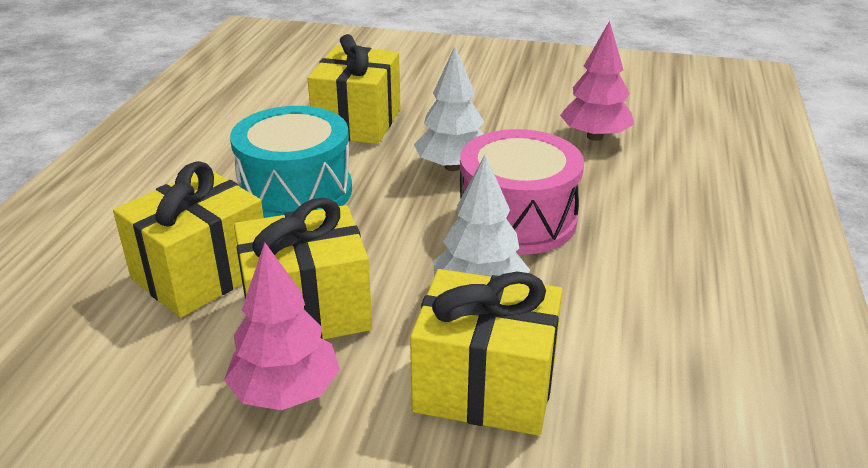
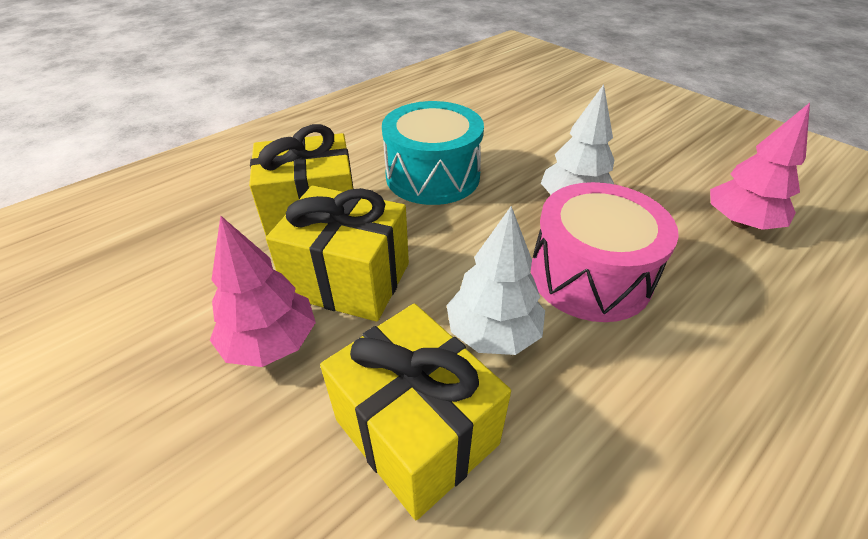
camera: 35 degrees right, 10 degrees up
yellow gift [307,34,401,144] -> none

